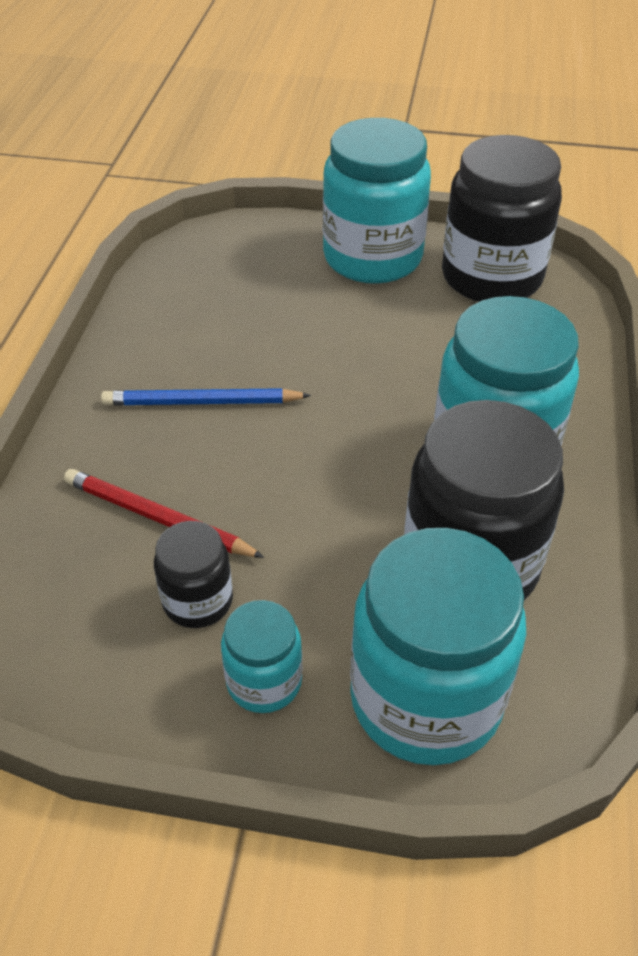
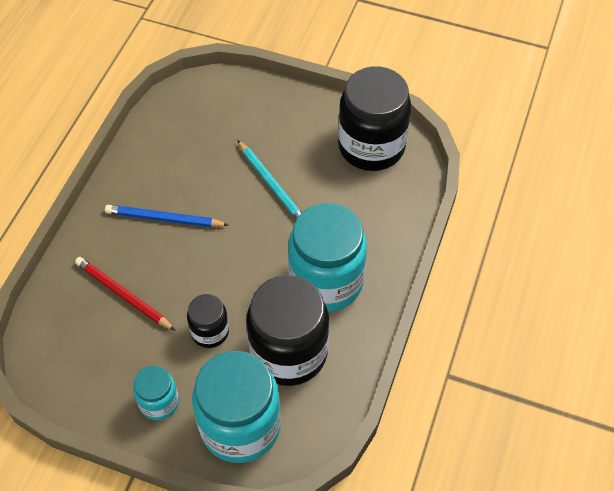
camera: 10 degrees right, 10 degrees up
black jar [154,521,233,628] -> black jar moved to [187,294,229,348]
turquoise jar [323,118,431,284] -> none
none -> turquoise pencil [238,140,302,219]

